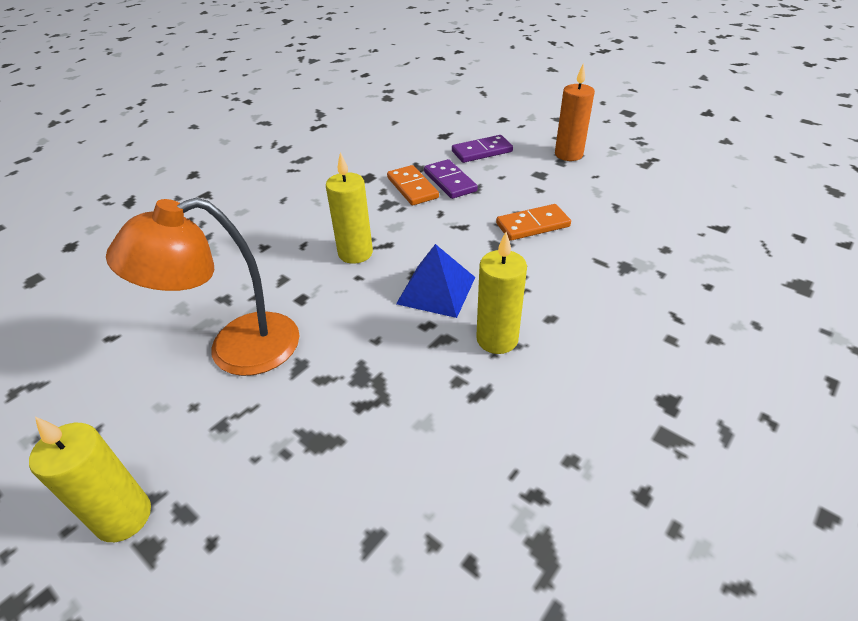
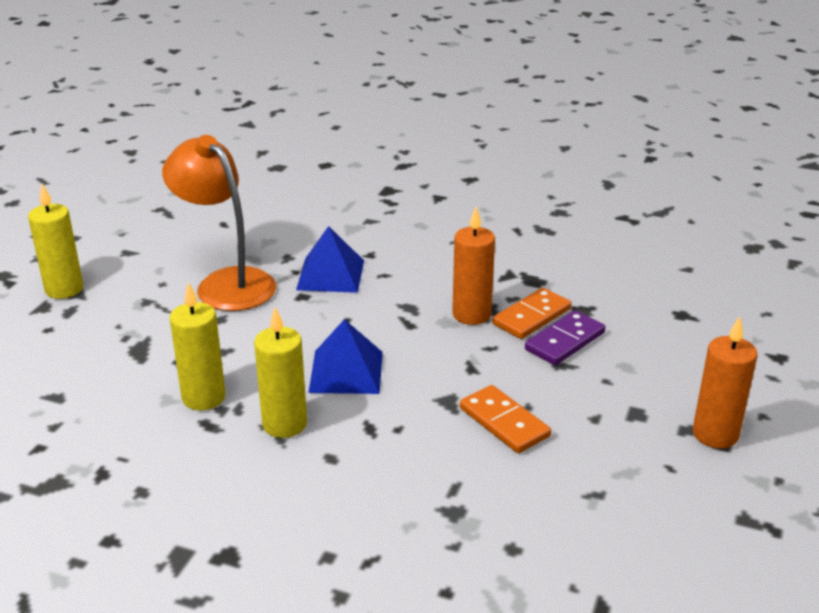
camera: 70 degrees right, 10 degrees down
yellow candle [326,152,373,264] -> yellow candle moved to [170,282,225,410]
purple domino [452,135,513,163] -> none
none -> blue pyramid [296,226,364,293]
none -> orange candle [452,207,495,325]

